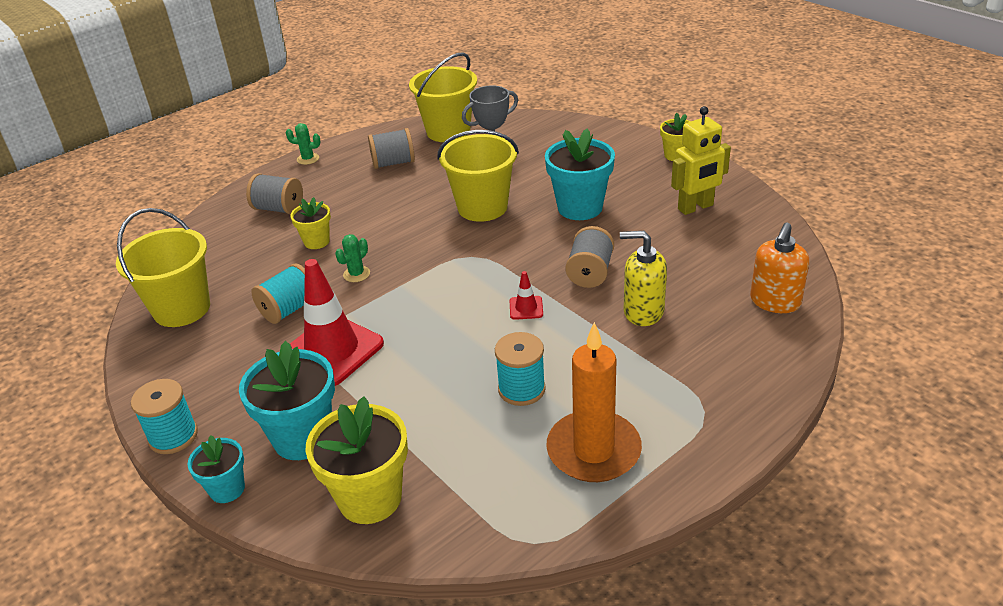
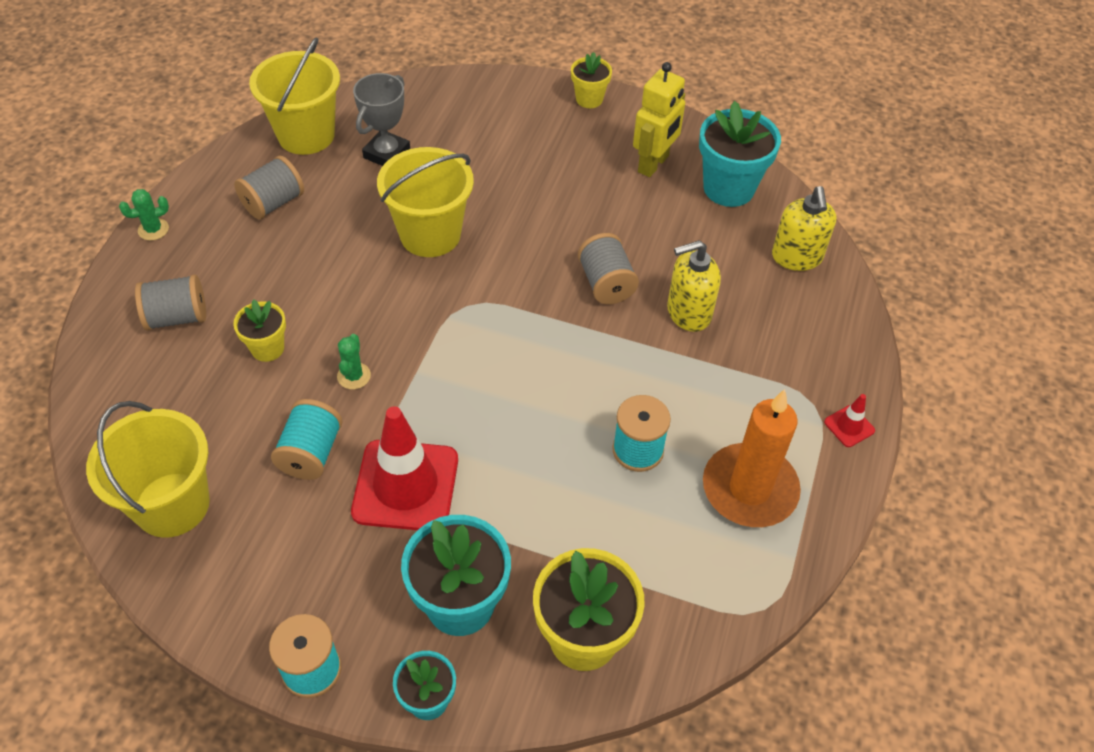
camera: 35 degrees left, 15 degrees up
red traffic cone [510,271,543,320] -> red traffic cone moved to [824,394,875,447]
turquoise flower pot [545,129,615,220] -> turquoise flower pot moved to [699,101,781,207]
orange soap dispenser [750,222,810,313] -> yellow soap dispenser [772,186,836,271]

